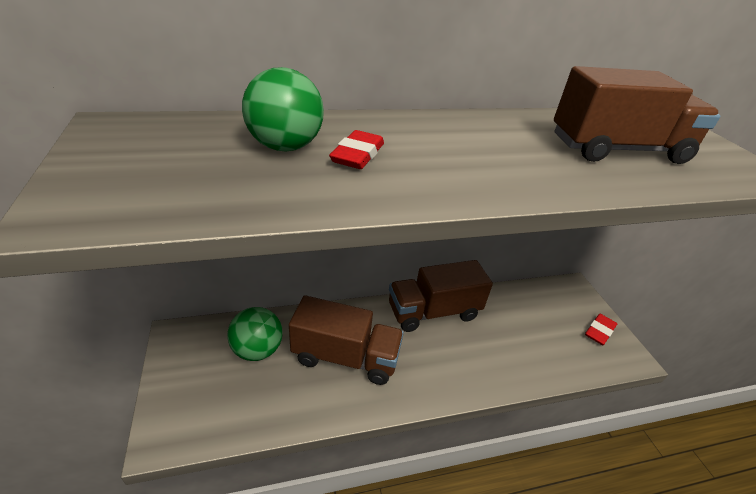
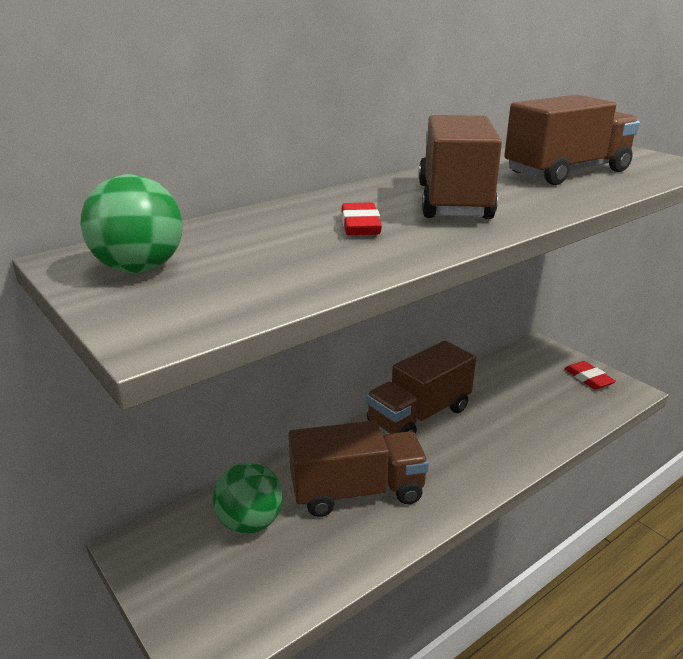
camera: 20 degrees left, 10 degrees down
green ball [242,67,324,151] -> green ball moved to [80,174,182,273]
red eraser [585,314,617,345] -> red eraser turned 45 degrees counterclockwise [564,361,616,390]
none -> brown truck [418,115,502,219]

